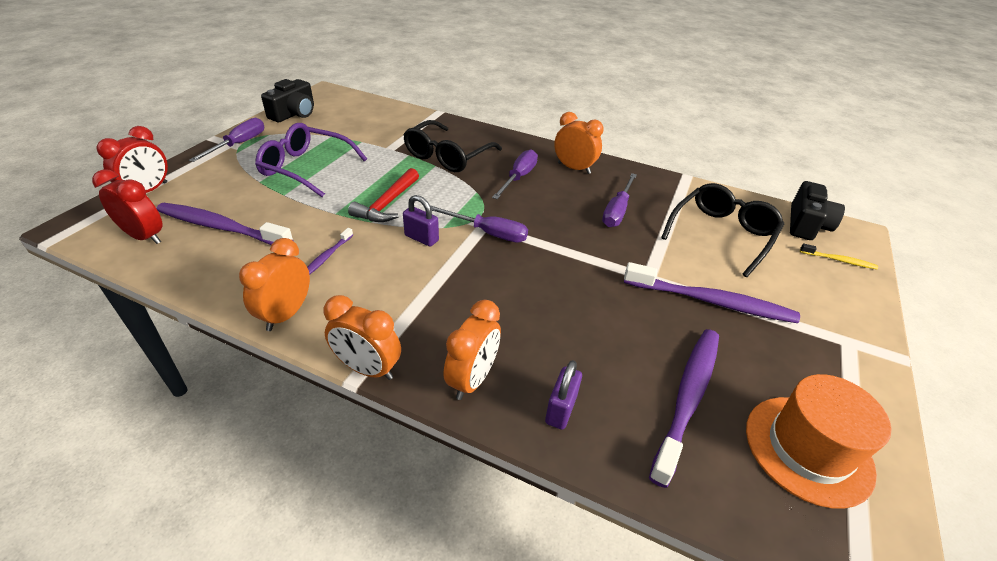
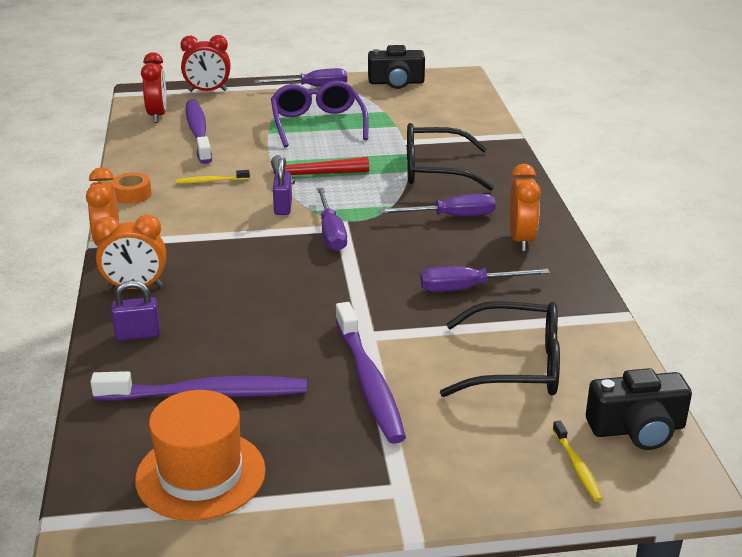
camera: 60 degrees right, 10 degrees down
orange clock [239,238,310,331] -> orange tape [111,172,152,204]
purple toothbrush [307,228,353,275] -> yellow toothbrush [176,170,250,184]

